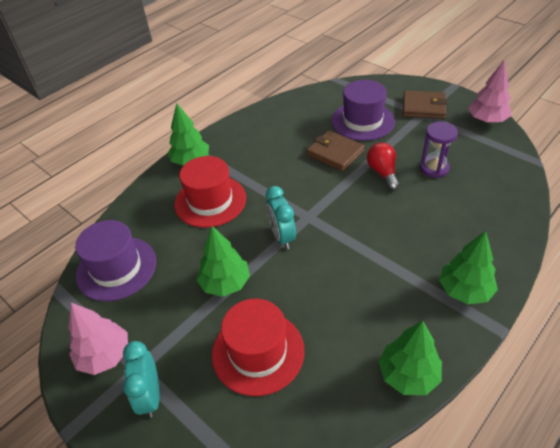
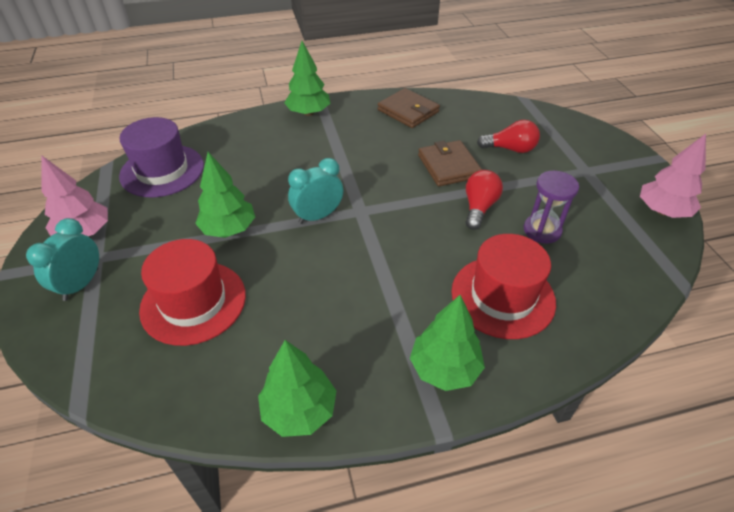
camera: 30 degrees right, 0 degrees up
red hat [174,156,246,228] -> red hat moved to [451,234,556,339]
turquoise clock [266,186,296,249] -> turquoise clock turned 45 degrees clockwise [288,158,343,224]
purple hat [331,80,395,141] -> red light bulb [477,120,540,153]
brown wallet [403,90,448,119] -> brown wallet moved to [378,88,440,128]

